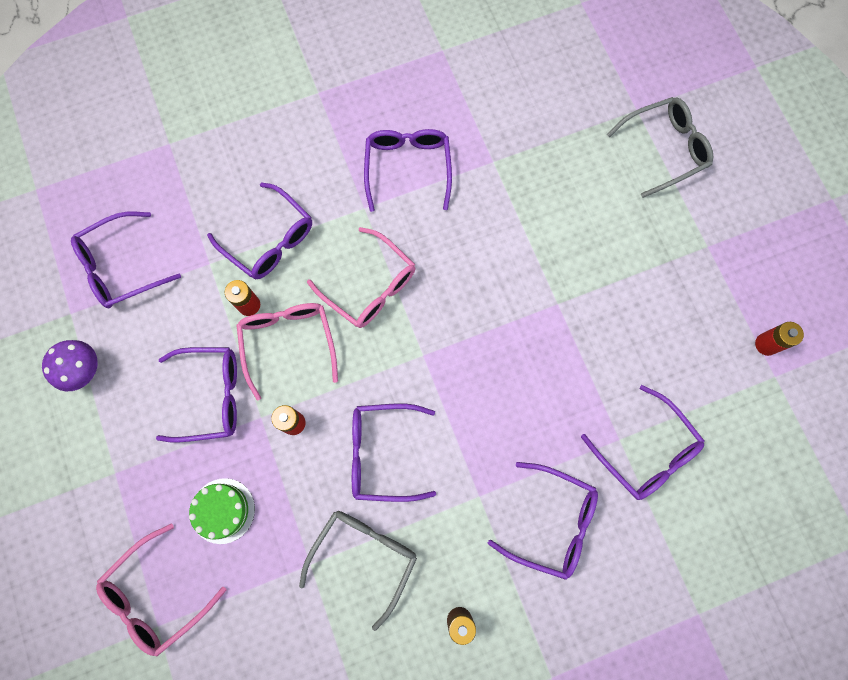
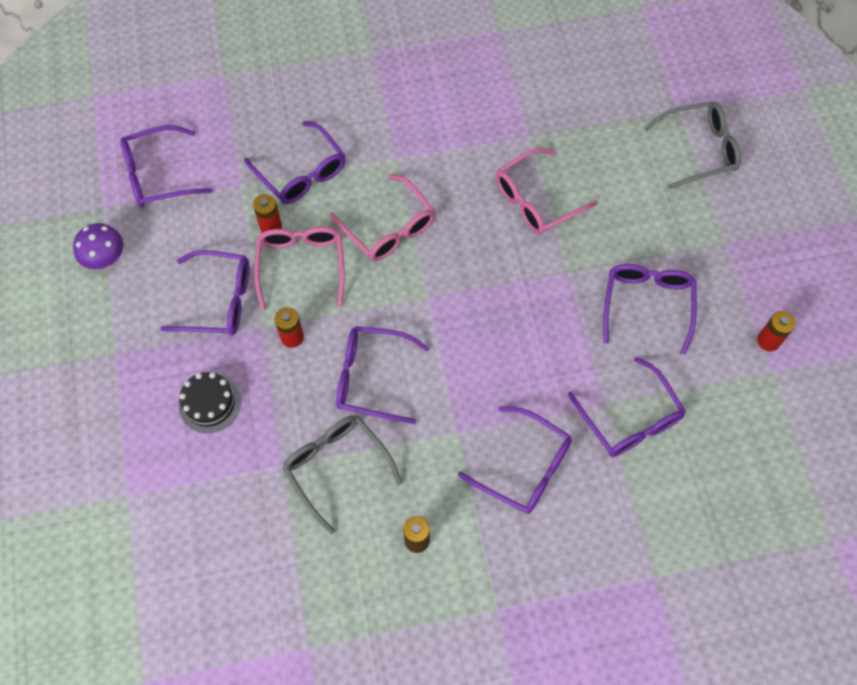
camera: 10 degrees right, 10 degrees down
pink glasses [96,524,227,657] -> pink glasses moved to [496,148,598,234]
green cake [189,478,255,544] -> black cake [179,372,241,433]
grey glasses [299,511,417,631] -> grey glasses turned 75 degrees counterclockwise [282,415,402,534]
purple glasses [364,129,452,212] -> purple glasses moved to [603,264,697,355]

